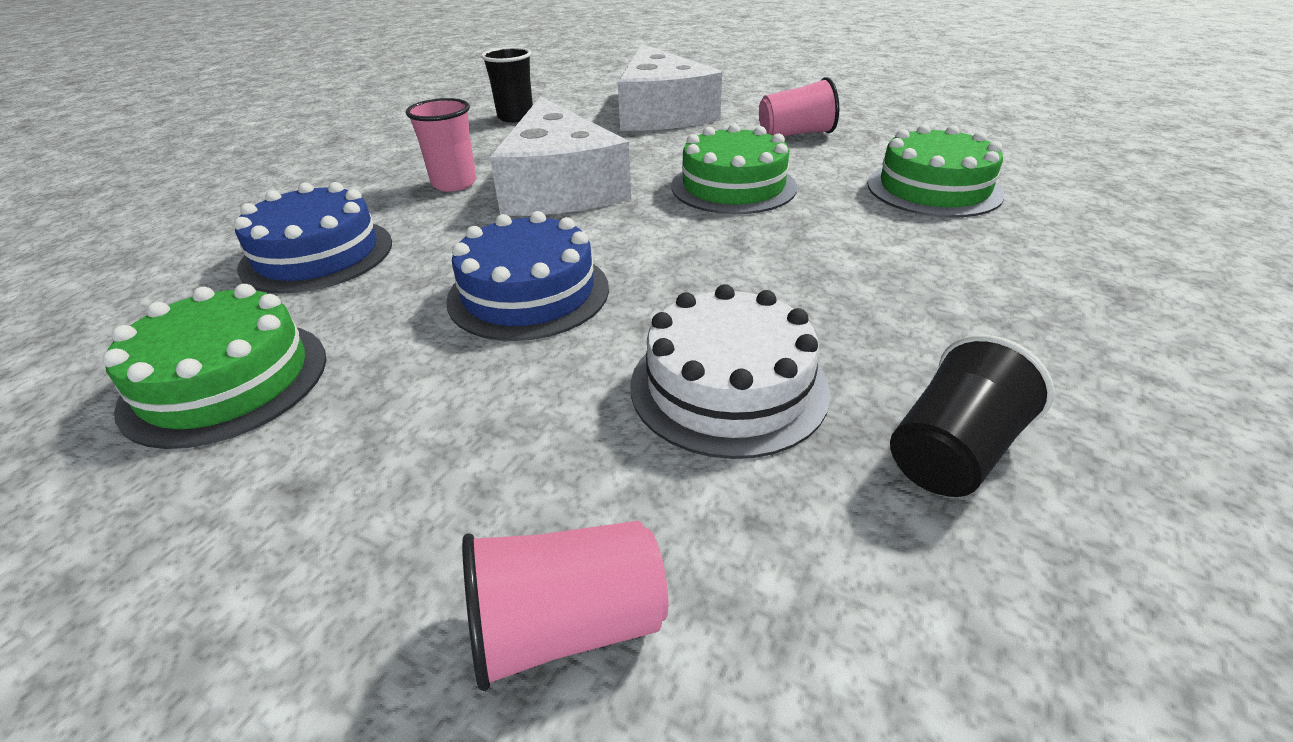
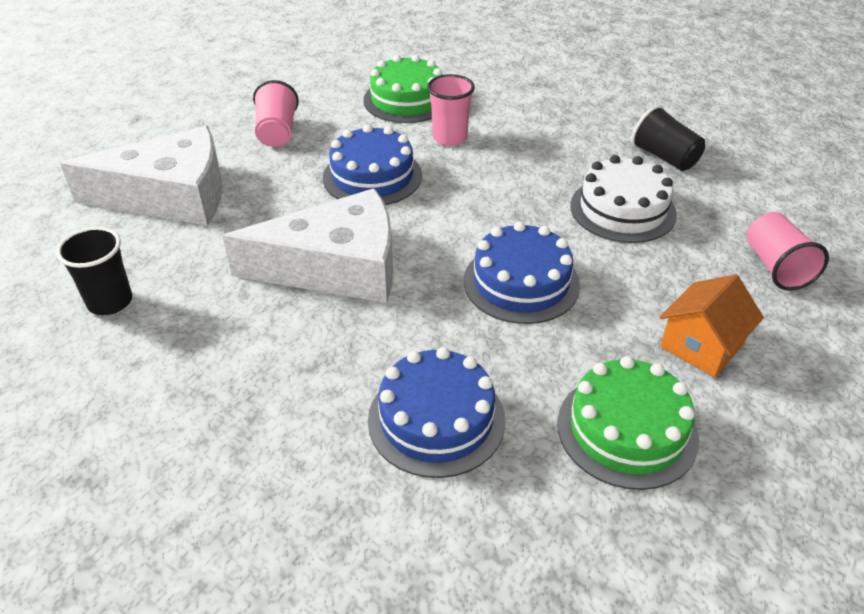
camera: 85 degrees left, 5 degrees up
pink cup [406,98,477,191] -> pink cup moved to [427,74,475,146]
green cake [671,124,797,214] -> blue cake [323,124,422,205]
none -> orange house [660,274,764,377]

